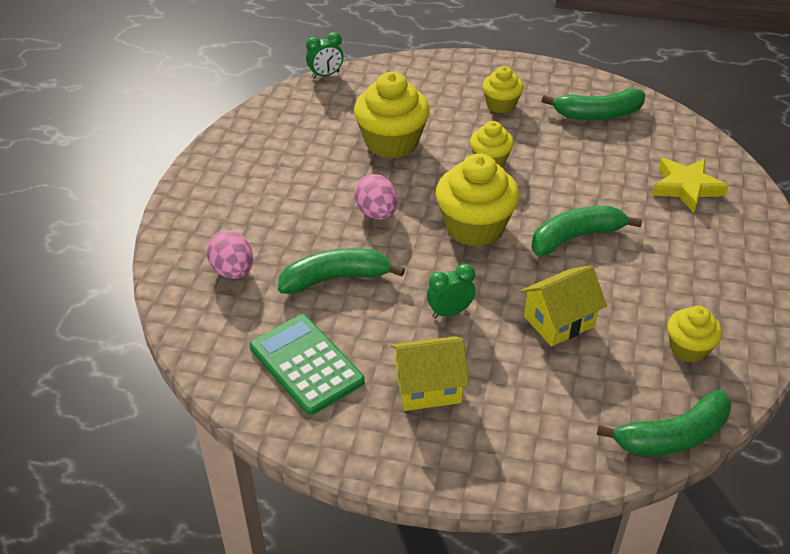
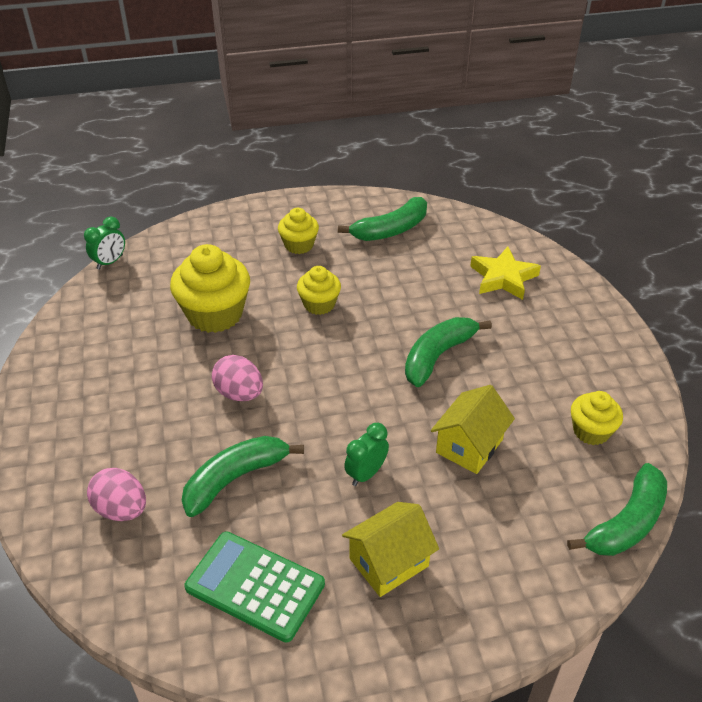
camera: 25 degrees left, 0 degrees up
yellow cupcake [436,153,519,247] -> none

